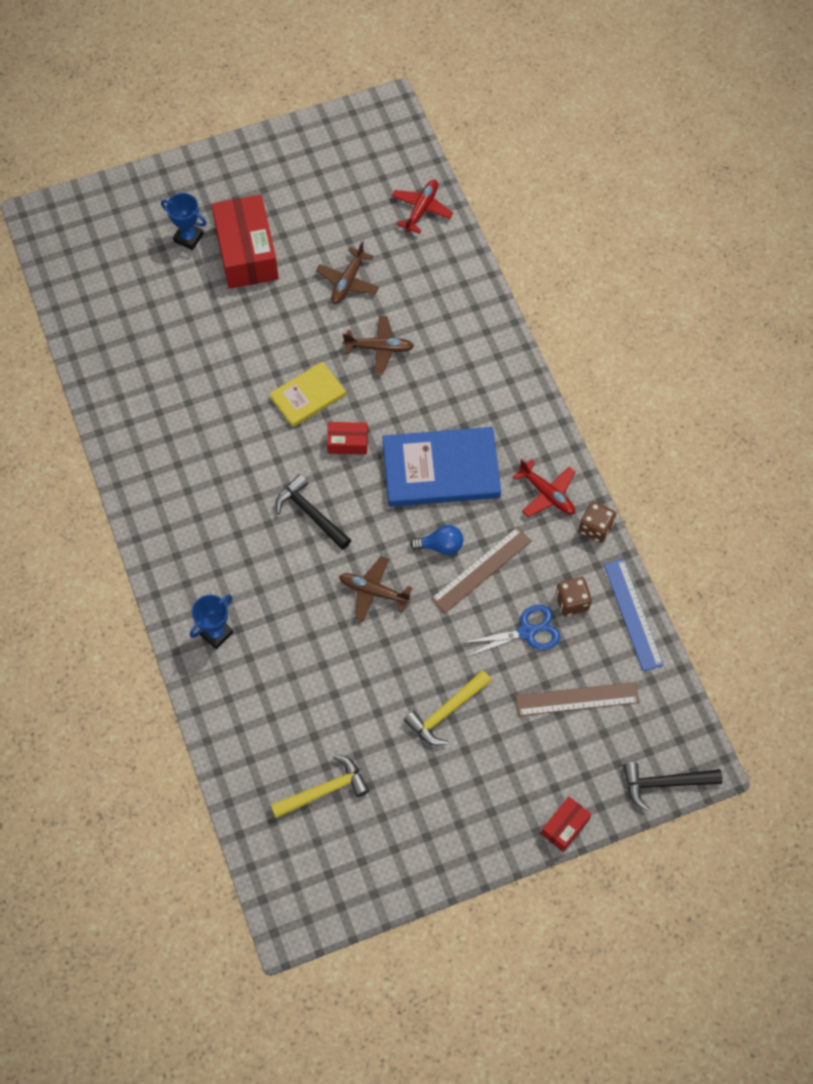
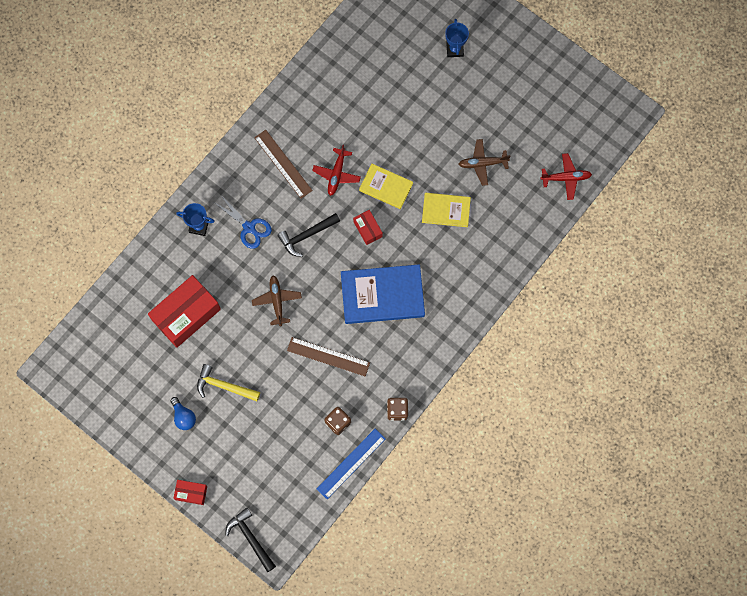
camera: 60 degrees right, 10 degrees up
red box [212,195,279,289] -> red box moved to [148,275,221,348]
yellow hammer [271,755,369,818] -> none
black hammer [275,474,351,550] -> black hammer turned 135 degrees counterclockwise [277,213,340,257]
brown plane [343,316,414,374] -> yellow book [422,193,471,227]
blue book [382,427,501,507] -> blue book turned 60 degrees counterclockwise [341,264,425,324]
blue light bulb [410,525,463,555] -> blue light bulb moved to [170,397,196,430]
blue scissors [462,605,561,658] -> blue scissors moved to [214,194,272,249]
red plane [513,459,575,517] -> red plane moved to [312,145,361,196]
brown ruler [515,682,639,716] -> brown ruler moved to [254,130,313,199]

